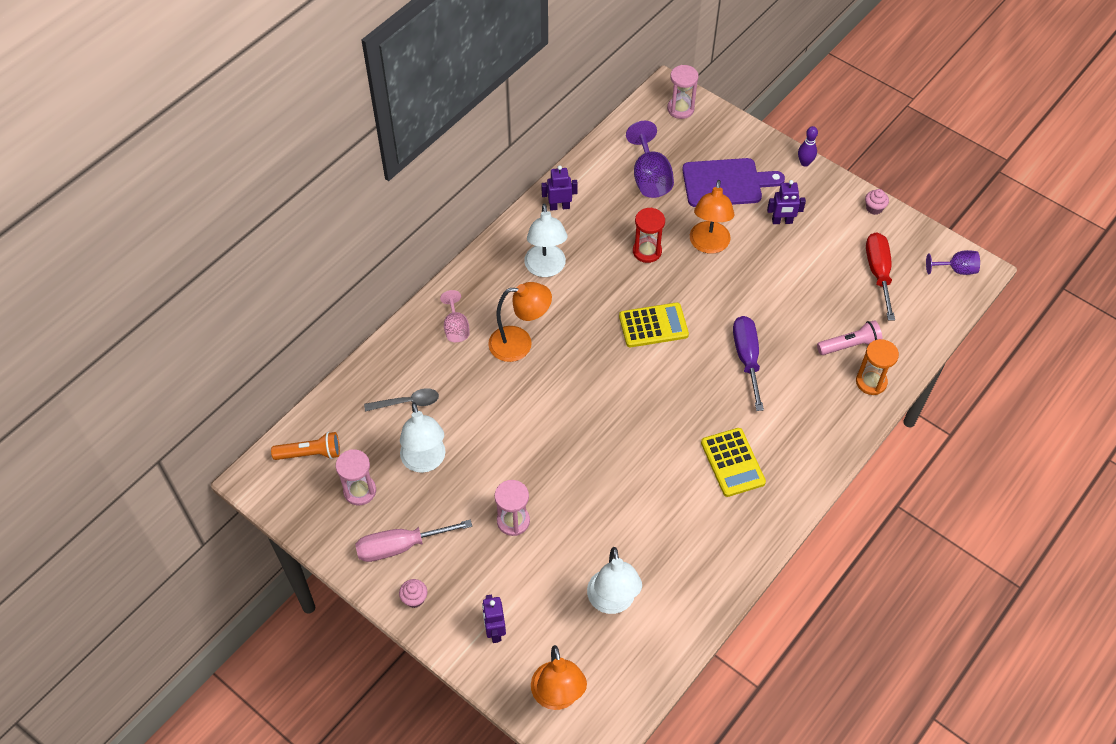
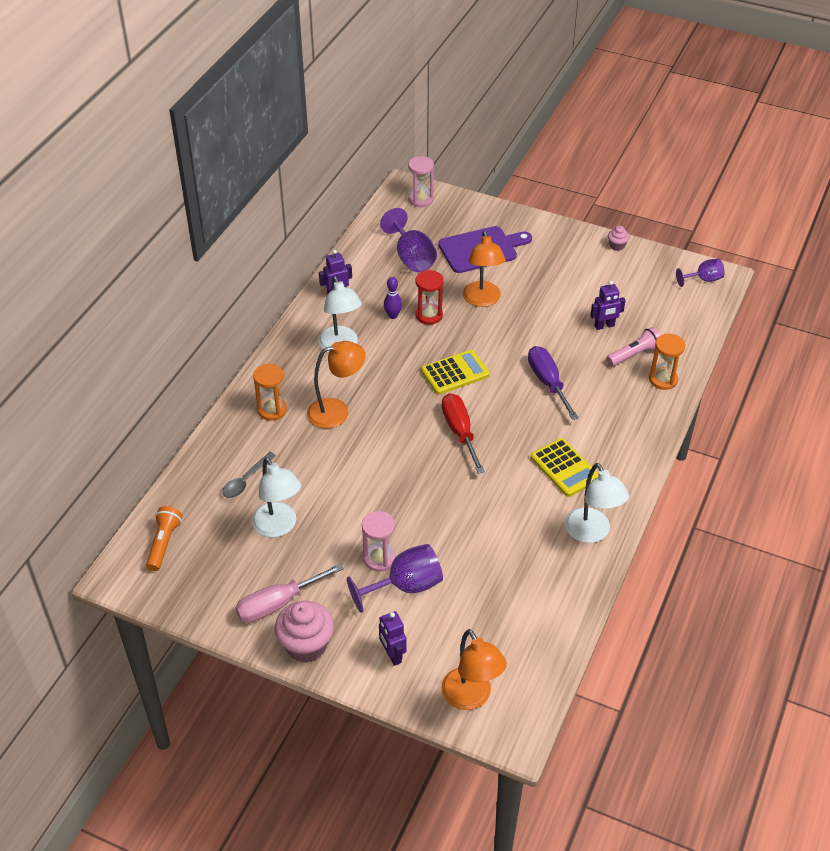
camera: 15 degrees left, 10 degrees down
orange flashlight [271,432,340,460] -> orange flashlight turned 60 degrees counterclockwise [146,506,182,571]
pink hourglass [336,449,376,505] -> none
grey spoon [364,388,439,412] -> grey spoon turned 150 degrees clockwise [222,452,276,498]
pink cupcake [399,579,428,608] -> pink cupcake [275,601,334,663], size x2.08
pink goblet [440,290,469,342] -> orange hourglass [253,364,287,421]
white lamp [587,547,642,614] -> white lamp moved to [565,463,629,543]
purple robot [767,180,806,224] -> purple robot moved to [590,281,626,330]
purple bowling pin [798,126,818,167] -> purple bowling pin moved to [384,277,402,319]
red screwdriver [866,232,895,321] -> red screwdriver moved to [442,393,485,474]
none -> purple goblet [347,544,443,613]

